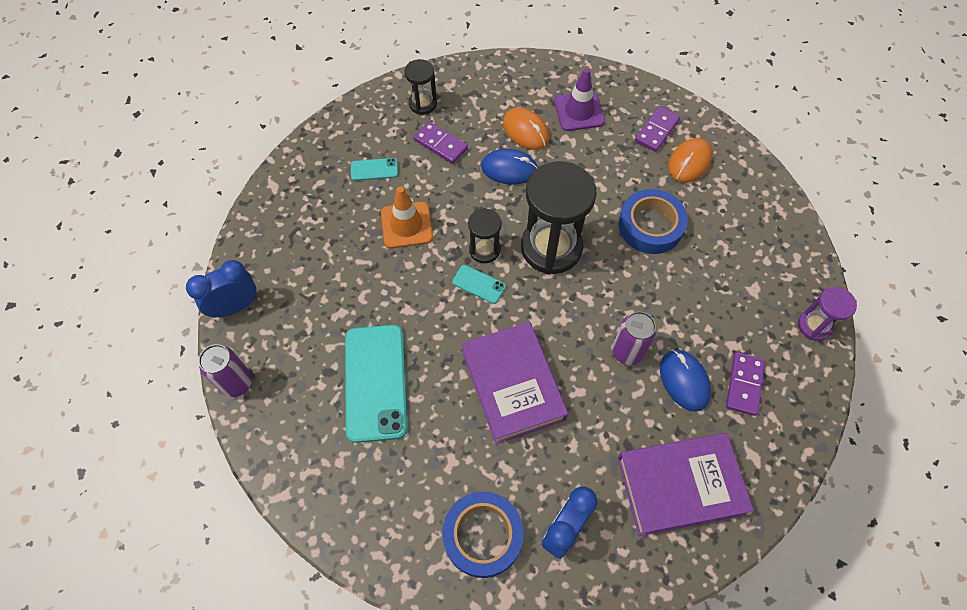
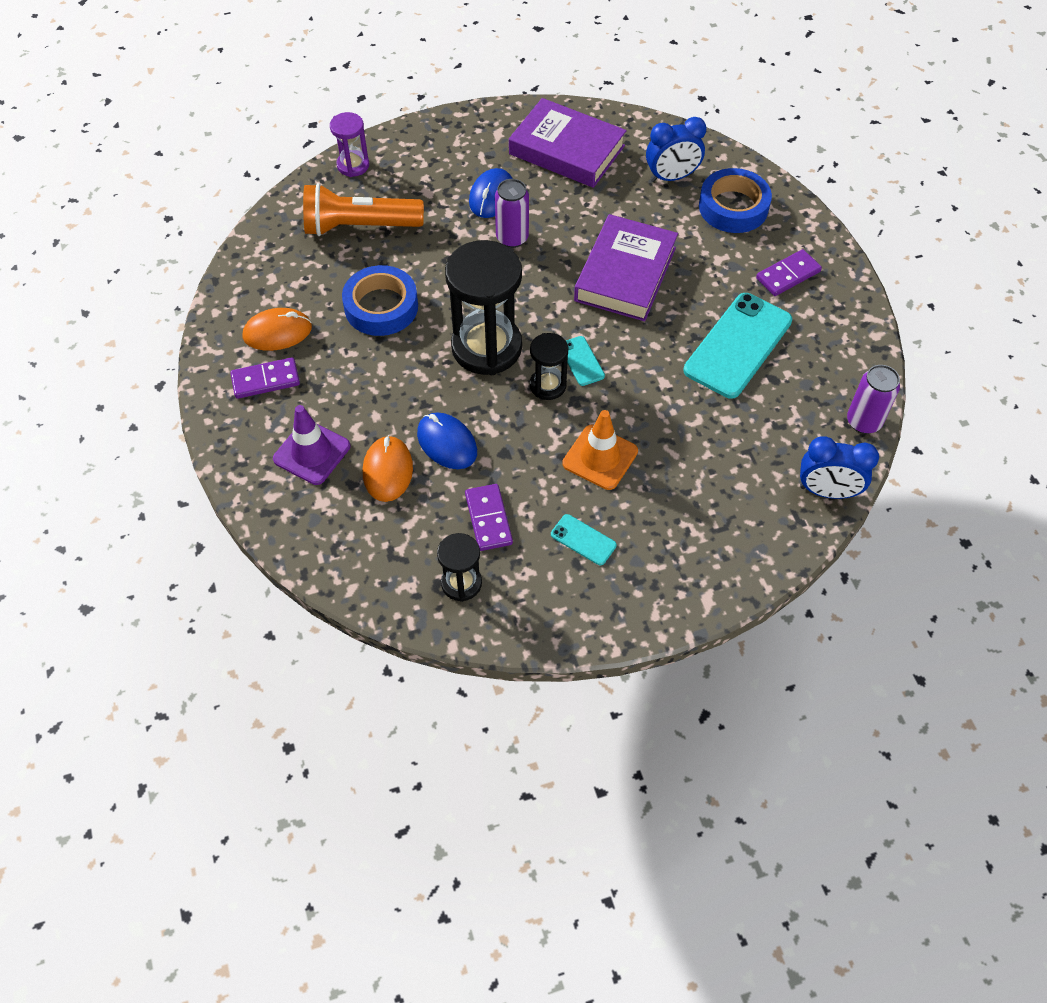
camera: 140 degrees left, 5 degrees down
purple domino [726,352,765,416] -> purple domino moved to [756,249,822,296]
none -> orange flashlight [303,183,424,236]

